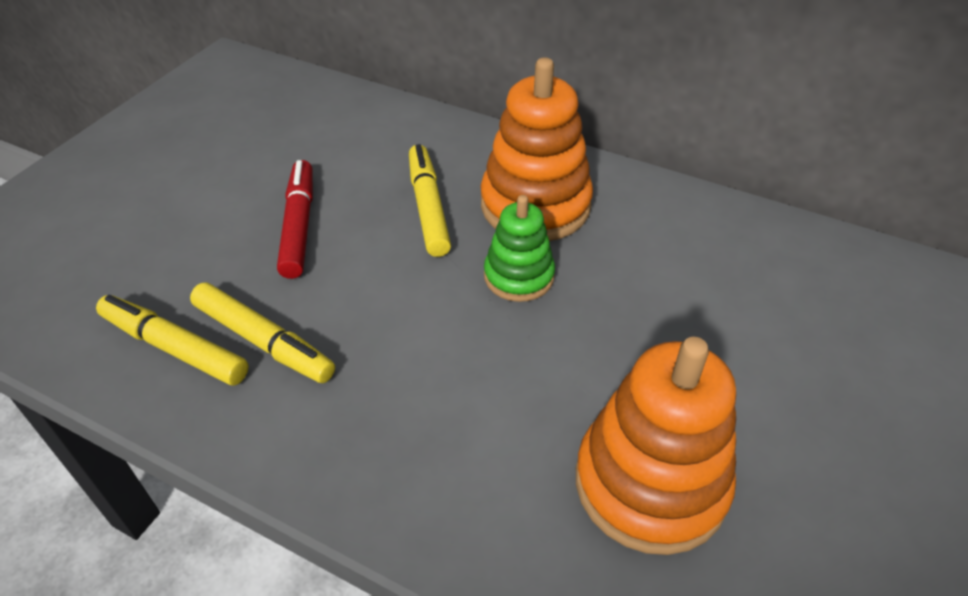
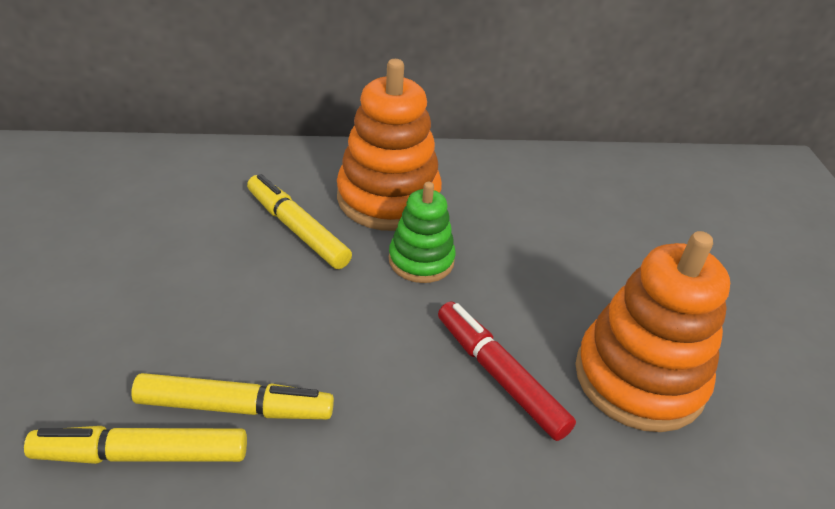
camera: 35 degrees left, 5 degrees down
red marker [277,160,313,279] -> red marker moved to [438,301,576,441]

